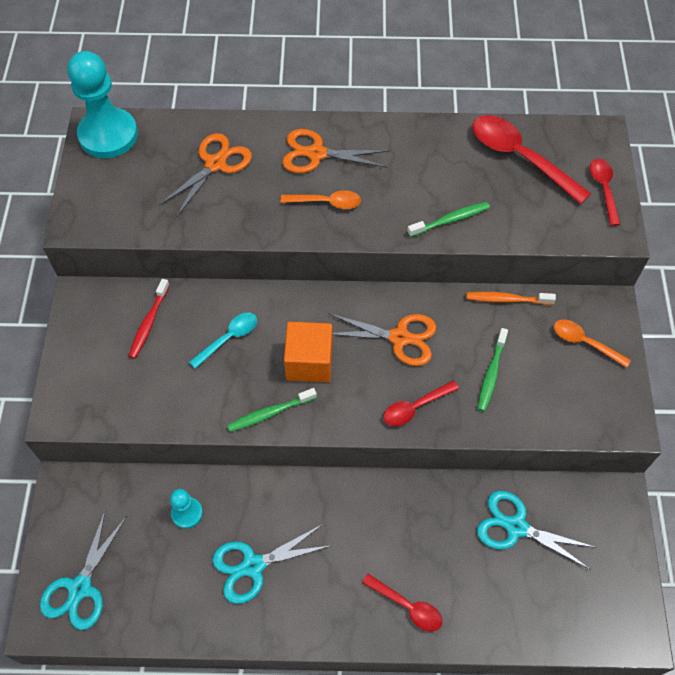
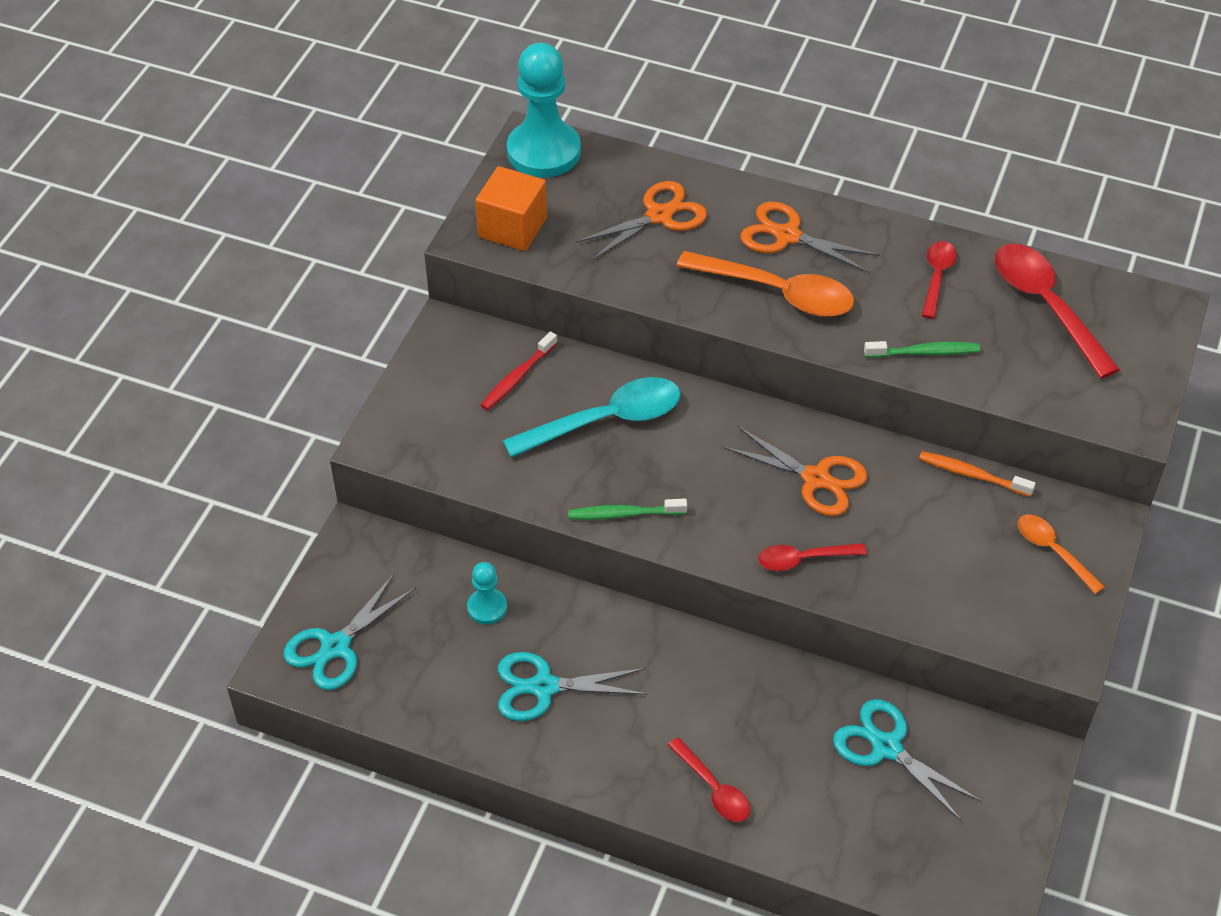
camera: 20 degrees right, 10 degrees down
turquoise spoon [189,312,257,369] -> turquoise spoon [503,377,681,458], size x1.78
orange spoon [280,190,361,209] -> orange spoon [676,251,854,317], size x1.78
orange cube [284,322,332,382] -> orange cube moved to [475,166,547,251]
green toothbrush [478,328,508,412] -> none
red spoon [590,159,620,226] -> red spoon moved to [922,241,956,319]

